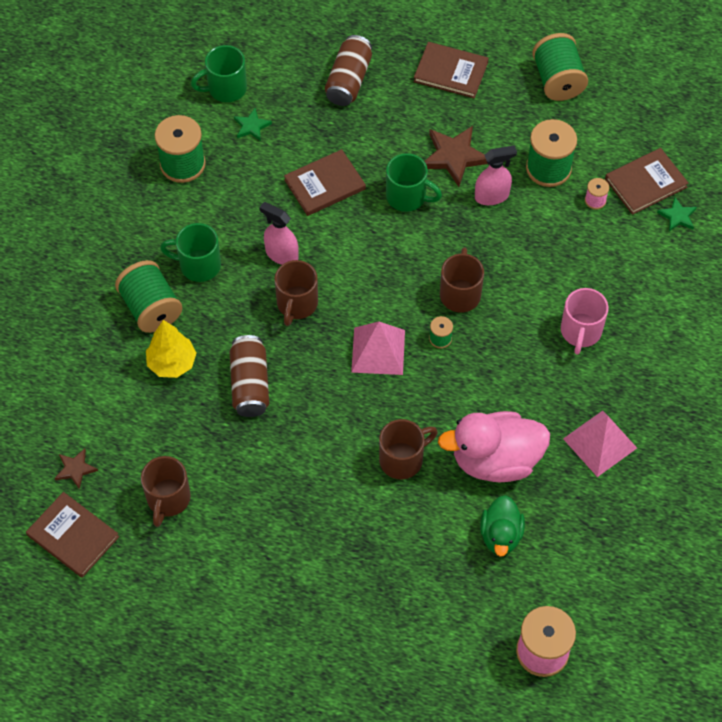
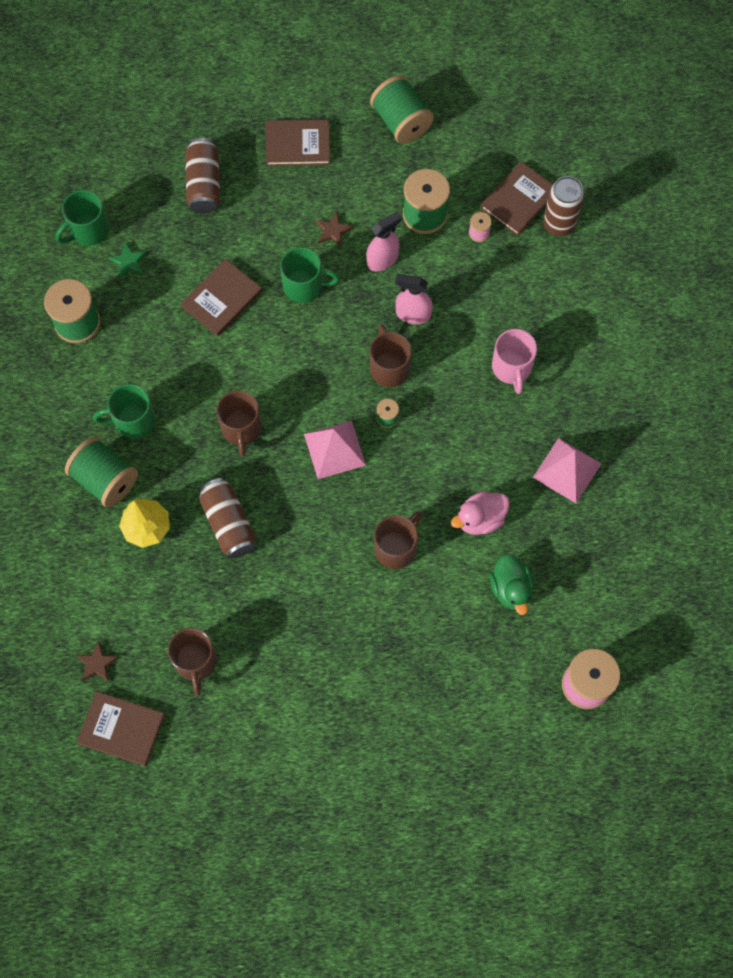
camera: 20 degrees left, 10 degrees up
pink spray bottle [259,202,299,265] -> pink spray bottle moved to [395,274,433,324]
brown star [424,126,488,187] -> brown star [315,212,353,247], size x0.55
pink duck [438,411,550,482] -> pink duck [451,491,510,535], size x0.60
green star [657,197,697,231] -> brown can [543,176,584,236]

